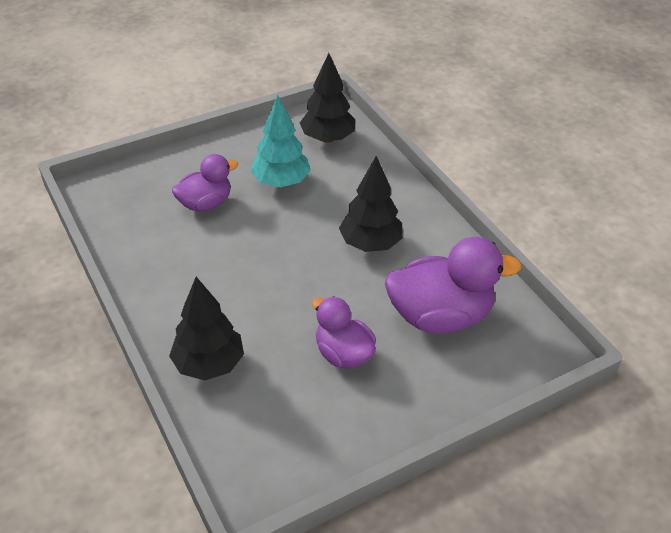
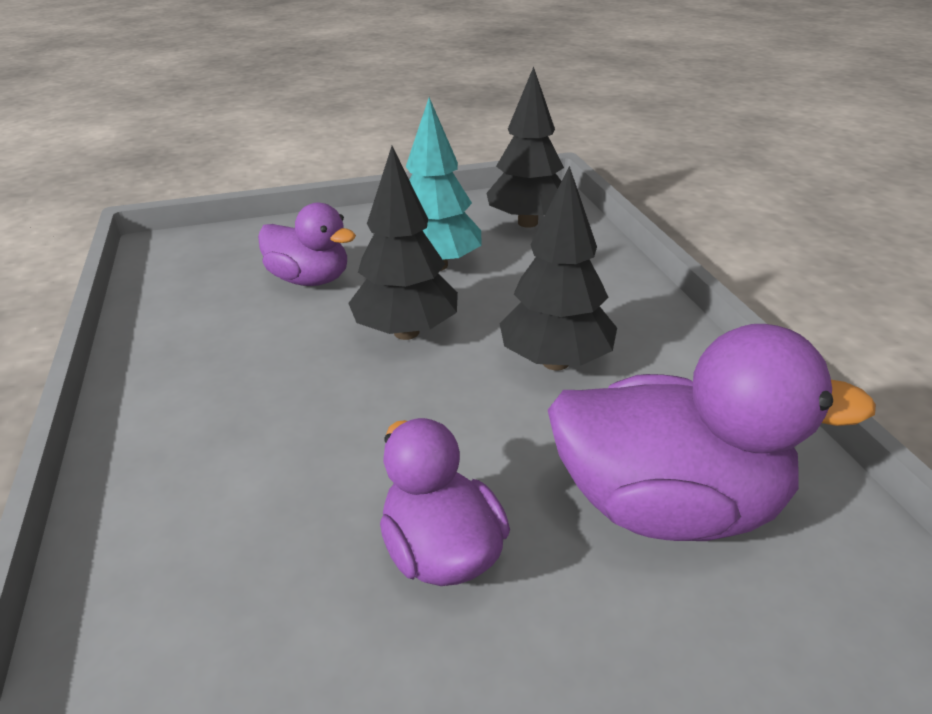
camera: 15 degrees right, 10 degrees down
black tree [169,277,244,380] -> black tree moved to [348,146,458,340]
purple duck [172,154,238,212] -> purple duck turned 45 degrees clockwise [258,203,356,286]

